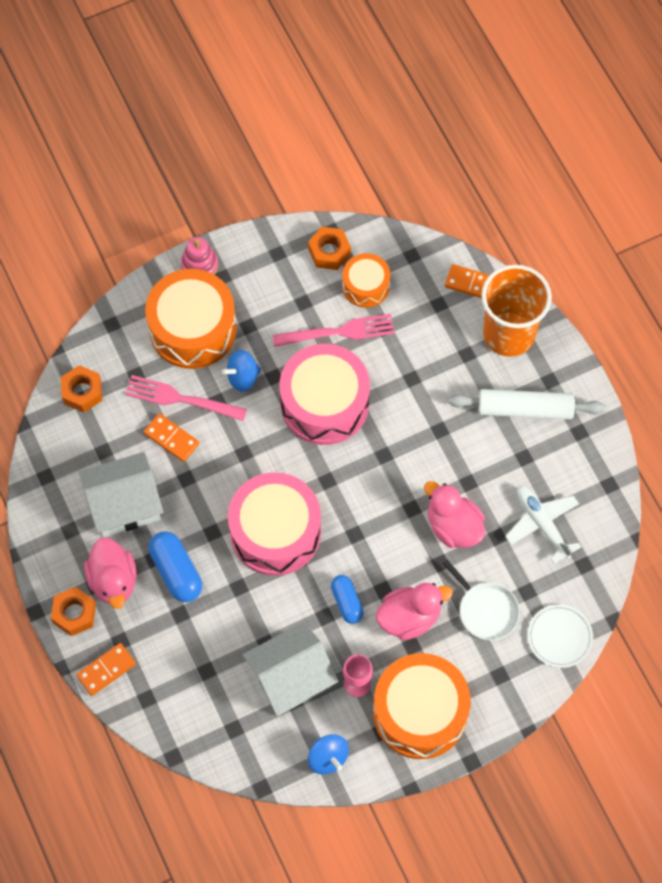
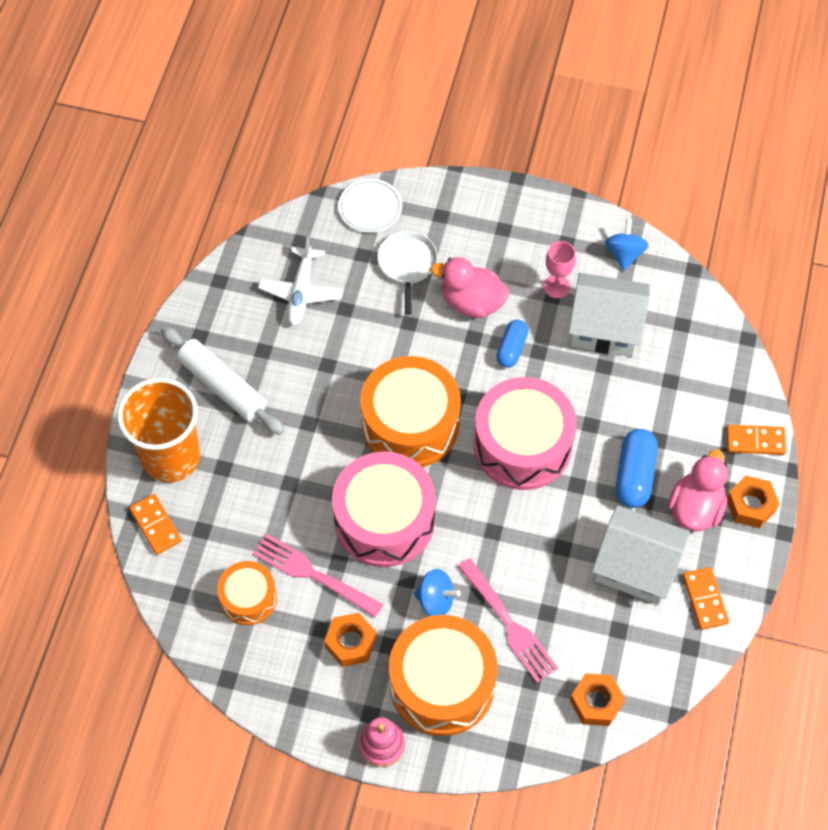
camera: 140 degrees left, 5 degrees down
orange domino [144,413,200,462] -> orange domino moved to [683,567,729,630]
orange nut [308,227,351,270] -> orange nut moved to [324,613,376,667]
orange drum [373,653,471,759] -> orange drum moved to [360,356,461,467]
pink duck [424,481,485,548] -> none

